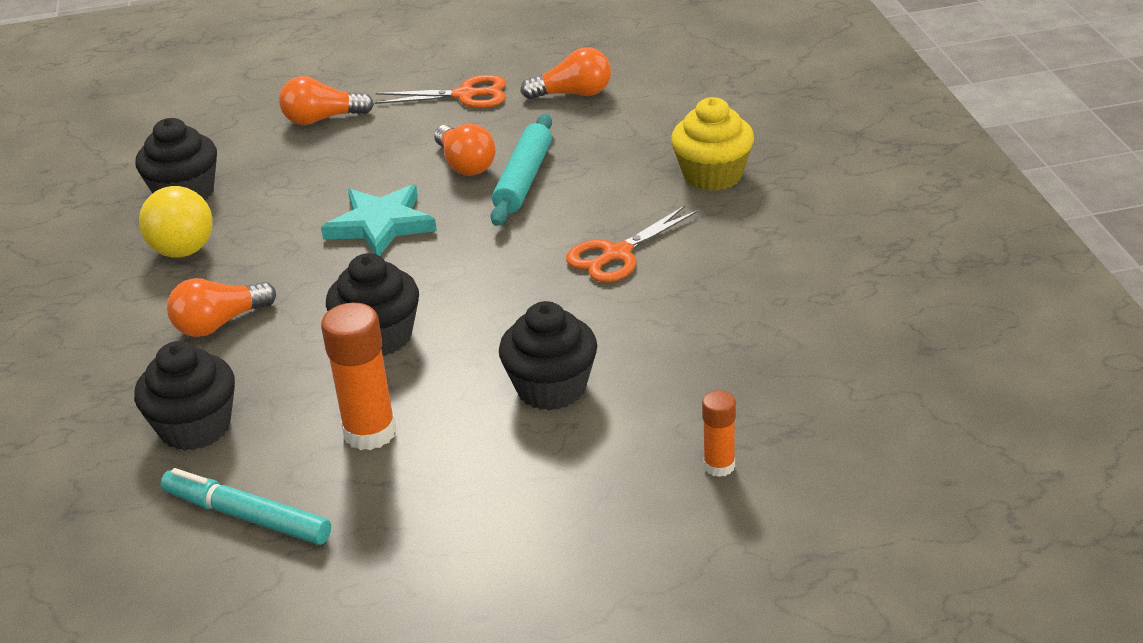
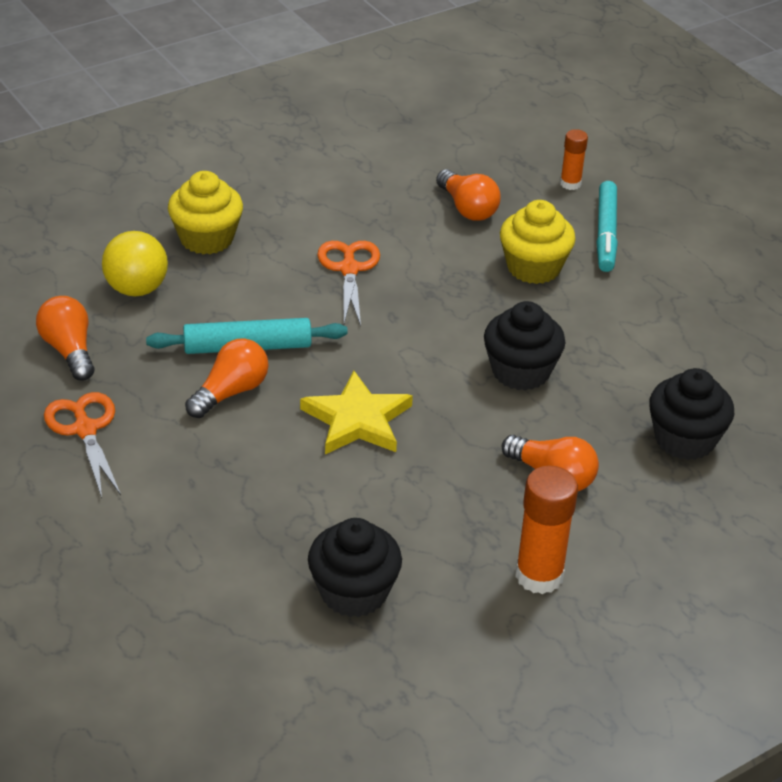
camera: 115 degrees left, 5 degrees up
yellow ball [139,186,213,258] -> yellow ball moved to [102,231,168,296]
turquoise marker [161,468,331,545] -> turquoise marker moved to [596,181,618,272]
orange light bulb [279,76,374,125] -> orange light bulb moved to [436,169,501,221]
turquoise star [321,184,437,256] -> yellow star [300,371,413,454]
orange glue stick [321,302,397,450] -> orange glue stick moved to [515,466,578,594]
black cupcake [499,301,597,411] -> yellow cupcake [500,200,576,284]
orange scissors [566,206,699,282] -> orange scissors turned 120 degrees counterclockwise [317,241,380,326]

